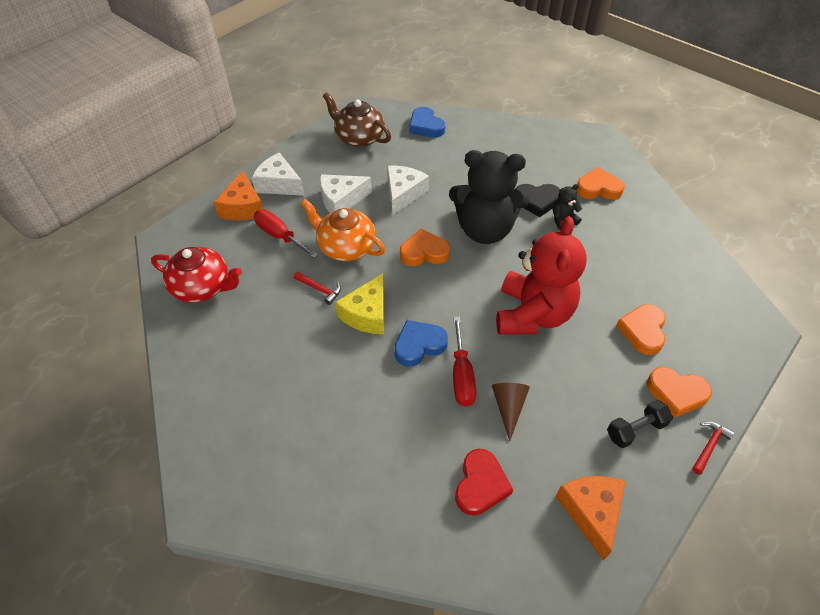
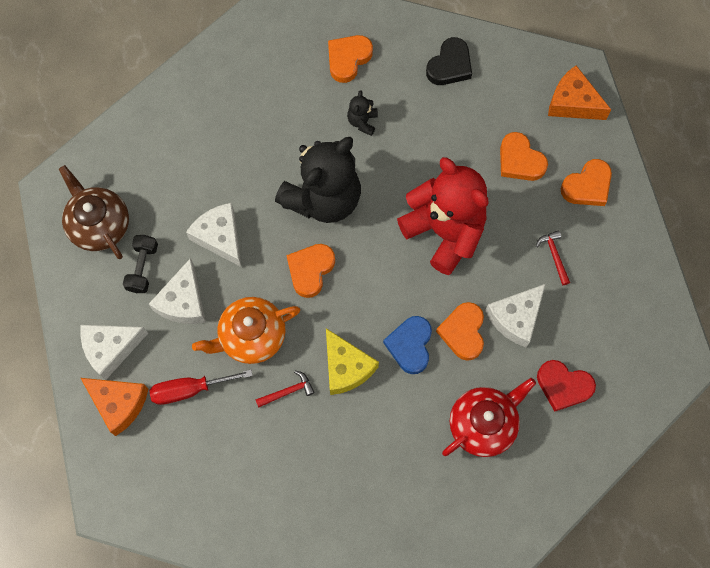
camera: 55 degrees left, 20 degrees up
red teapot [151,247,242,303] -> red teapot moved to [442,378,536,457]
brown teapot [323,92,391,147] -> brown teapot turned 75 degrees clockwise [59,165,129,259]
blue heart [409,107,445,138] -> none
red screwdriver [453,317,476,406] -> orange heart [436,302,484,361]
red heart [455,448,513,516] -> red heart turned 150 degrees clockwise [537,360,596,412]
brown cone [492,383,530,441] -> white cheese [485,284,545,348]
black heart [516,184,560,217] -> black heart moved to [426,37,472,85]
orange cheese [556,476,626,561] -> orange cheese moved to [548,66,611,120]
black dumbbell [607,400,673,448] -> black dumbbell moved to [123,235,158,293]
red hammer [692,421,735,475] -> red hammer moved to [536,230,570,285]

